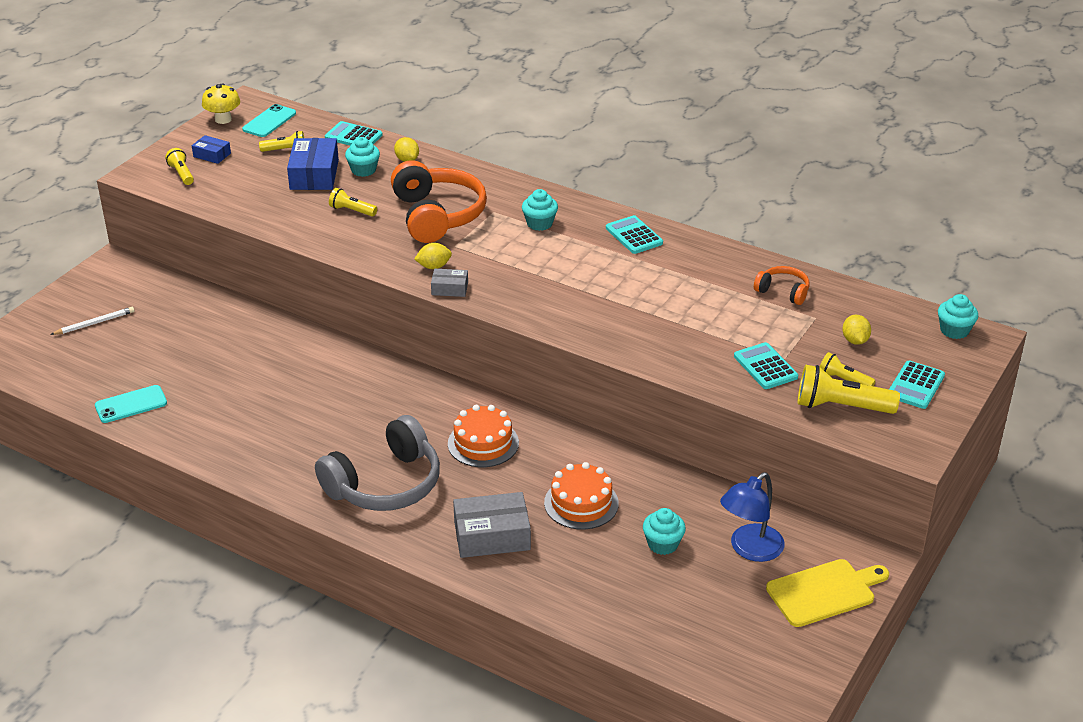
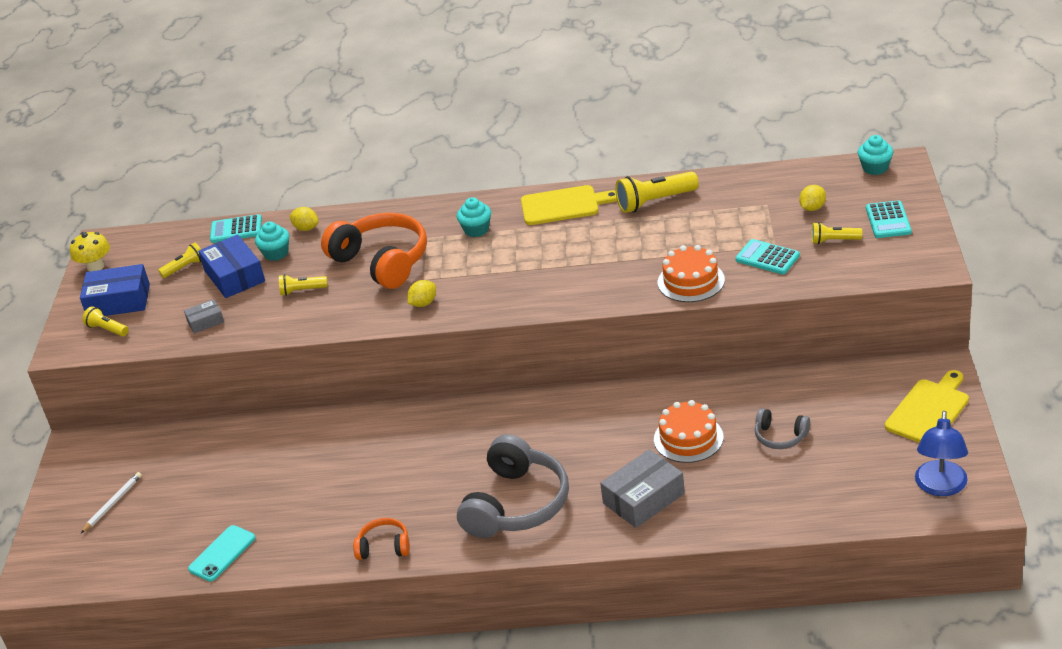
camera: 25 degrees left, 0 degrees up
blue box [192,135,231,164] -> blue box [80,264,150,316], size x1.87
turquoise phone [242,104,296,137] -> none
grey box [431,269,468,297] -> grey box moved to [184,299,224,334]
orange cake [448,405,519,467] -> orange cake moved to [658,245,725,302]
turquoise calculator [606,215,663,254] -> yellow cutting board [521,185,617,225]
turquoise cupcake [643,508,686,555] -> grey headphones [755,408,810,449]
blue lamp [720,472,785,562] -> blue lamp moved to [915,411,968,496]
orange headphones [754,266,809,305] -> orange headphones moved to [353,518,410,560]
yellow flashlight [798,365,900,414] -> yellow flashlight moved to [615,171,699,213]
yellow lemon [842,315,871,345] -> yellow lemon turned 75 degrees clockwise [799,185,826,211]

